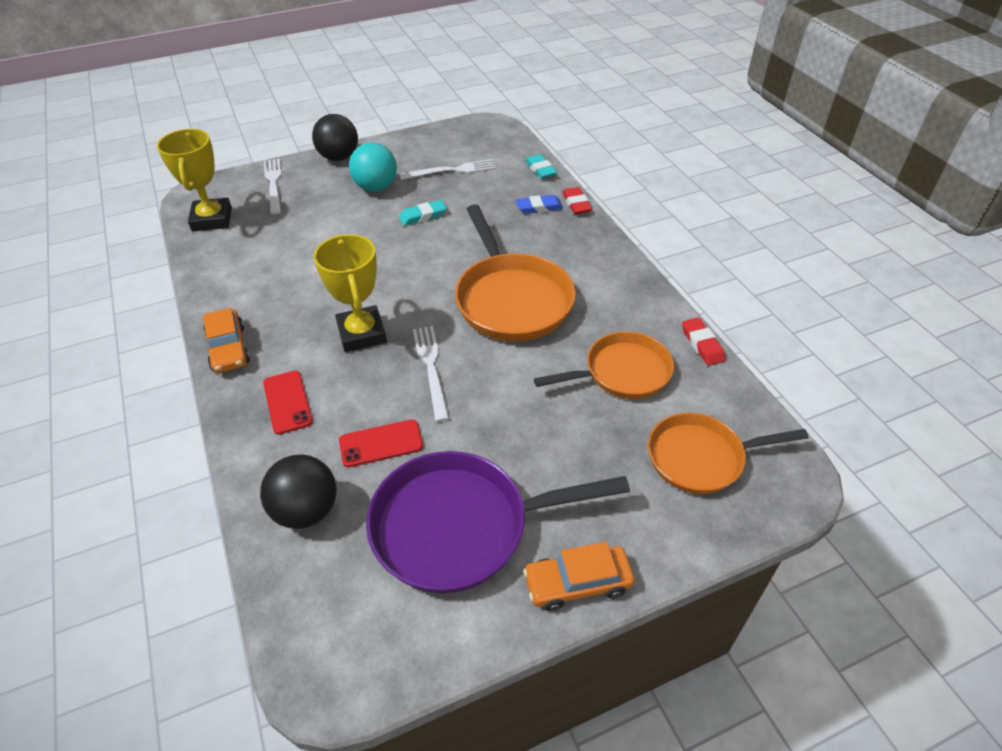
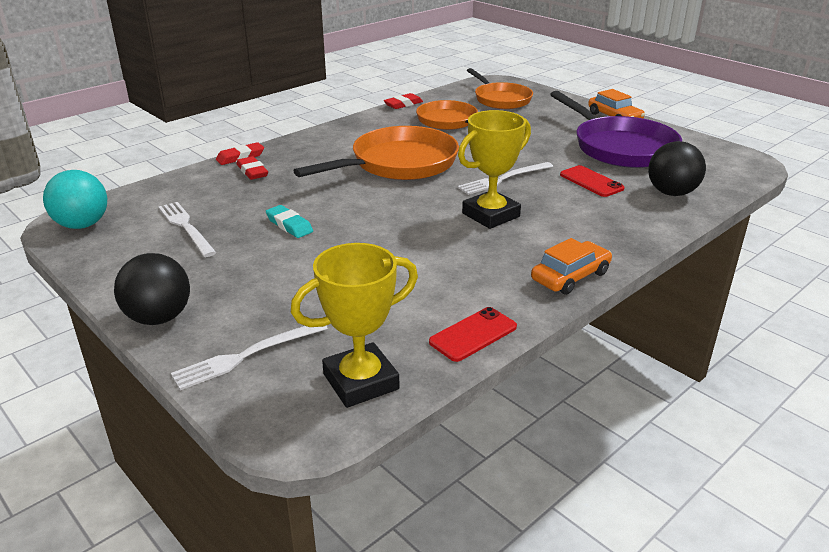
camera: 110 degrees left, 15 degrees down
red phone [263,370,313,435] -> red phone moved to [429,307,517,362]
turquoise ball [349,142,397,192] -> turquoise ball moved to [43,170,107,229]
blue eraser [516,195,563,214] -> red eraser [236,156,268,180]
turquoise eraser [525,154,557,179] -> none

